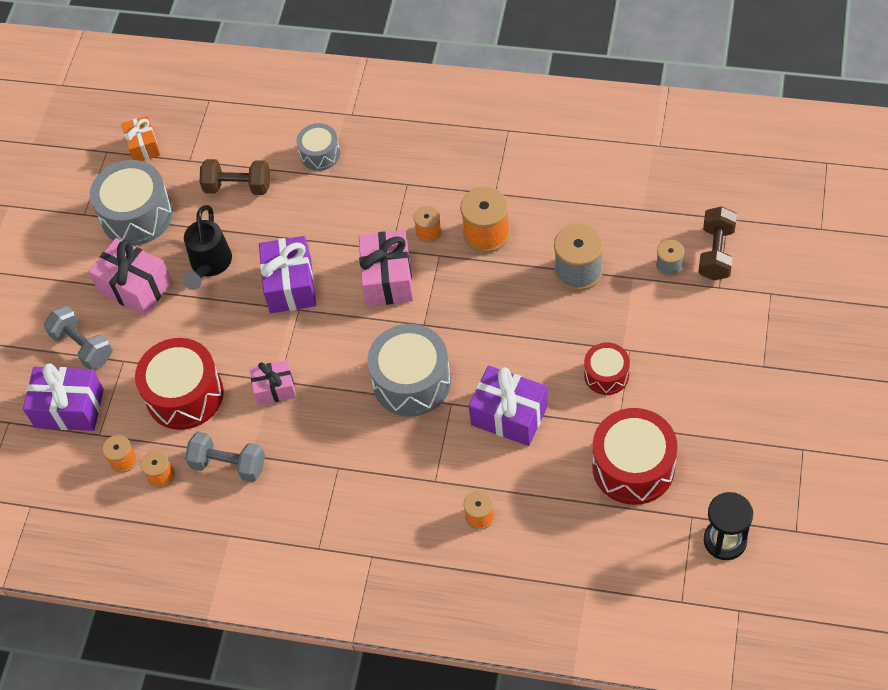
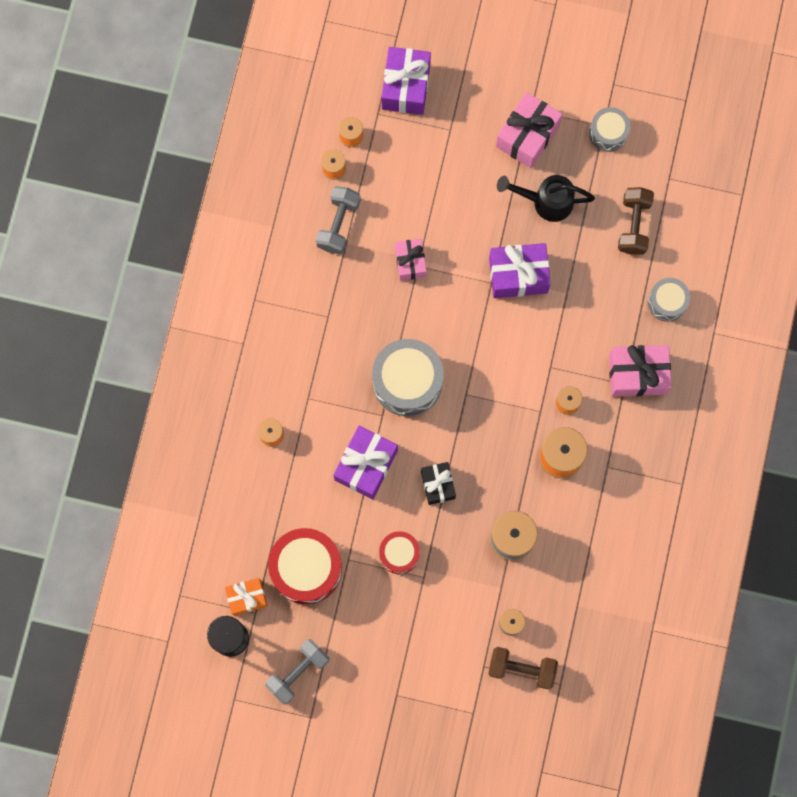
camera: 85 degrees right, 20 degrees up
grey dumbbell [44,306,113,370] -> grey dumbbell moved to [265,639,329,704]
grey drum [90,160,173,246] -> grey drum [589,107,630,152], size x0.56
orange gift [122,116,160,161] -> orange gift moved to [225,578,268,616]
red drum [135,338,224,430] -> none
pink gift [359,230,413,306] -> pink gift moved to [609,345,672,397]
none -> black gift [421,462,456,505]

